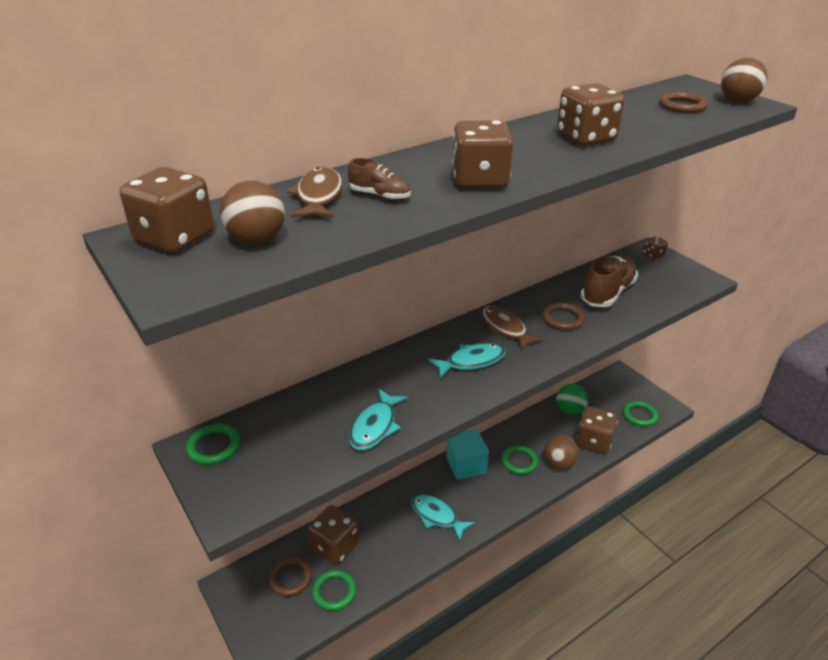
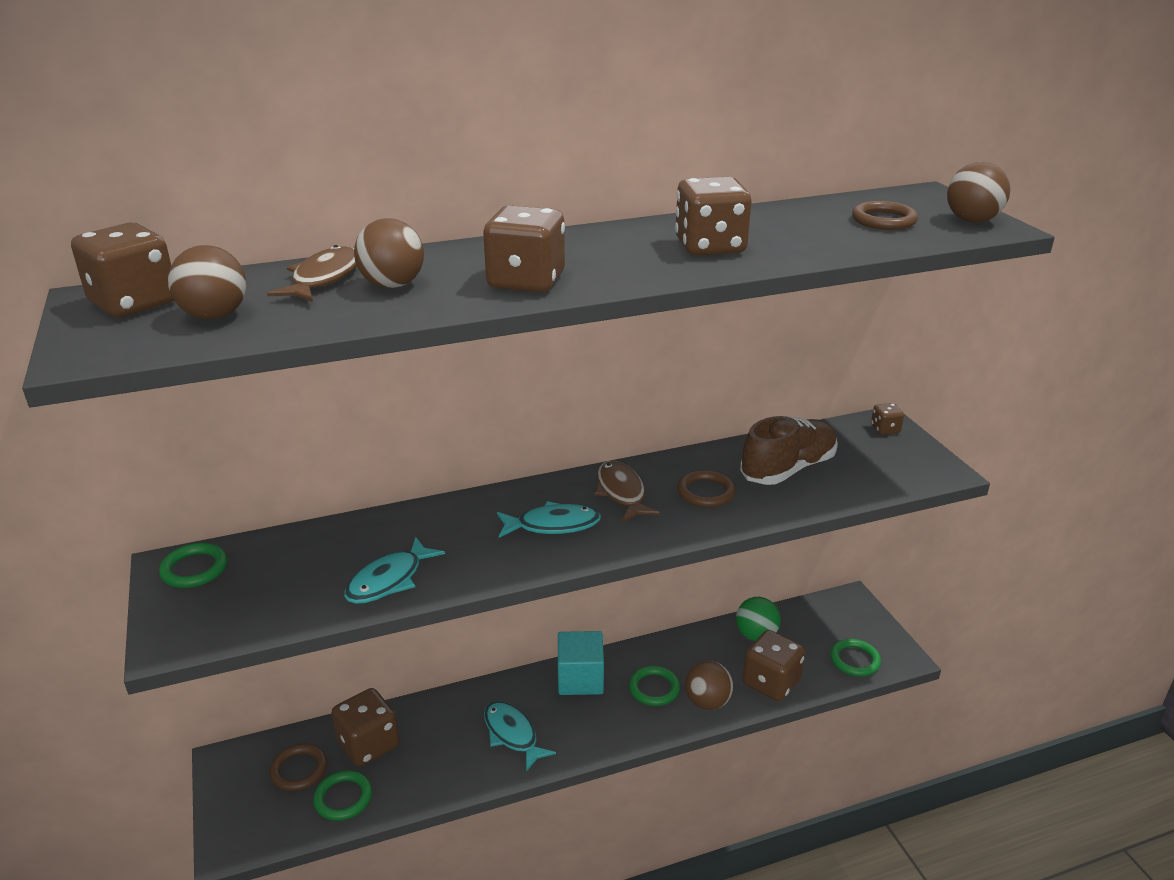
camera: 15 degrees right, 5 degrees down
brown shoe [348,158,411,200] -> brown ball [354,218,424,288]

